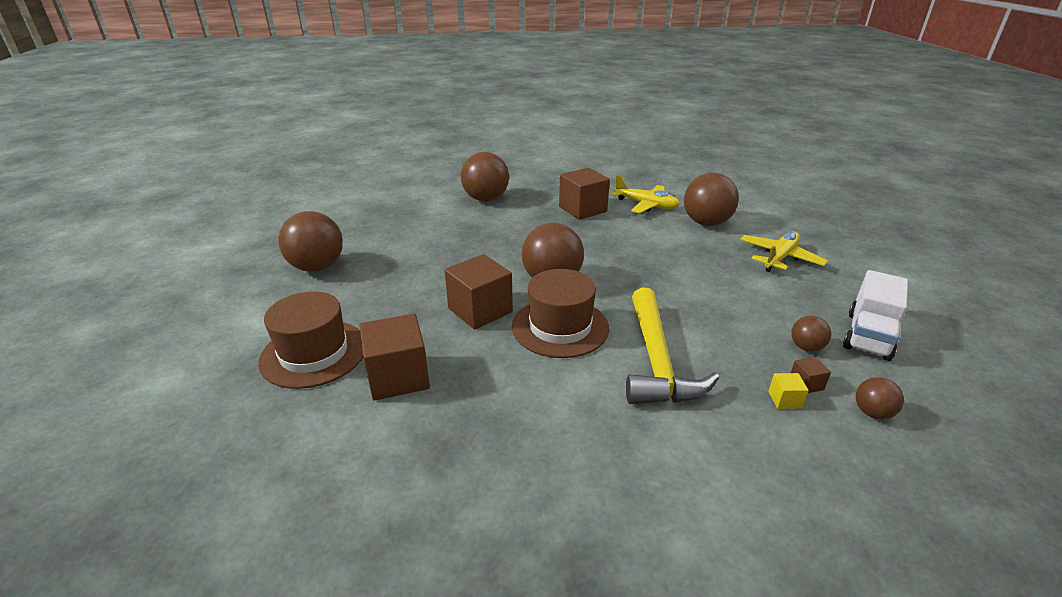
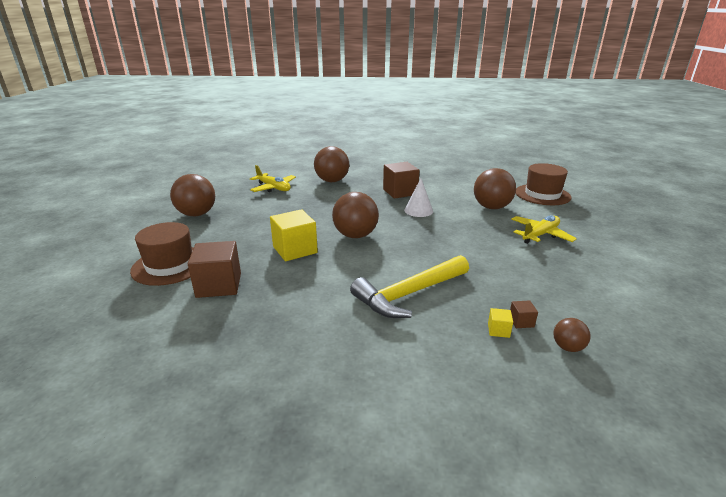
camera: 10 degrees right, 5 degrees down
brown cube [444,254,513,330] -> yellow cube [270,209,318,261]
brown hat [512,269,609,358] -> brown hat moved to [515,163,572,205]
yellow plane [612,175,680,214] -> yellow plane moved to [250,165,296,192]
yellow hammer [626,288,719,404] -> yellow hammer turned 45 degrees clockwise [350,255,469,318]
brown ball [791,316,831,352] -> none
white truck [843,270,908,361] -> none
none -> white cone [404,178,433,217]

